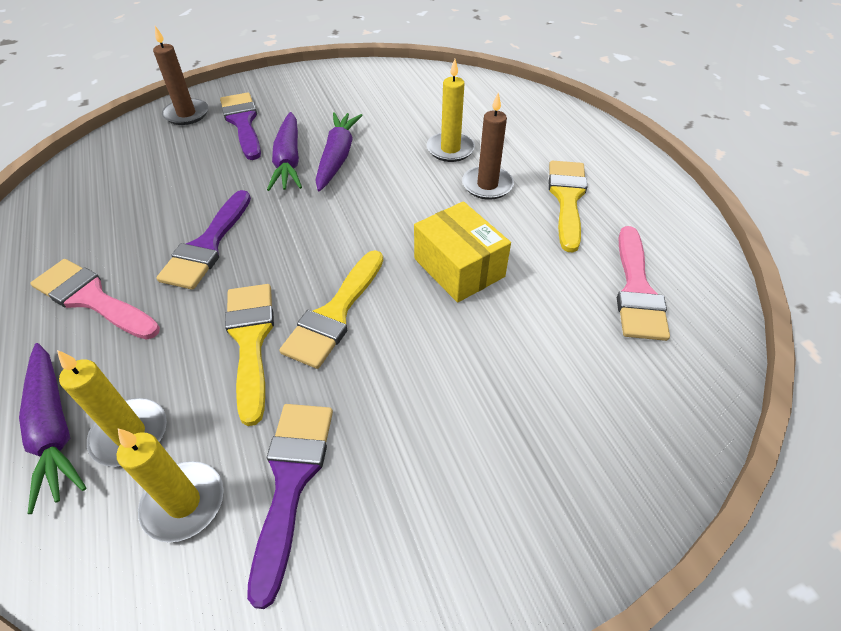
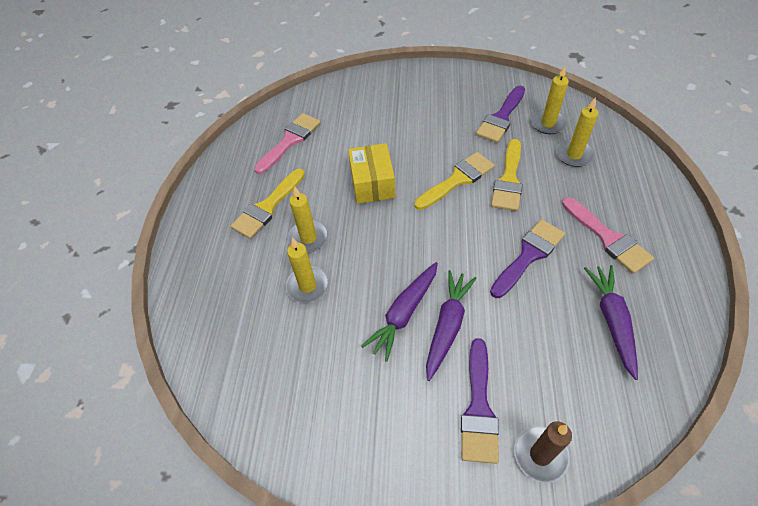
camera: 150 degrees left, 5 degrees up
purple carrot [19,343,87,514] -> purple carrot moved to [584,265,638,380]
brown candle [462,93,514,200] -> yellow candle [288,186,328,253]

